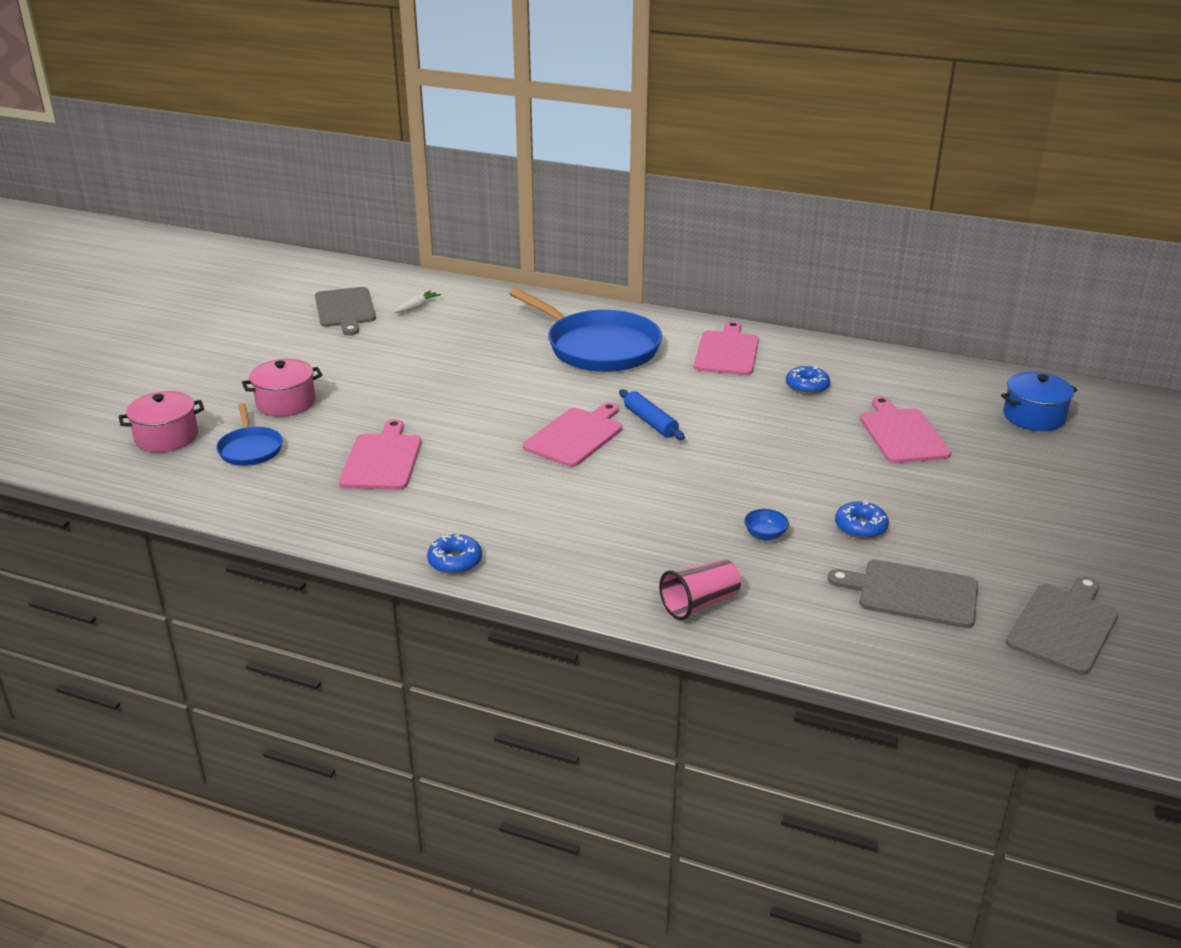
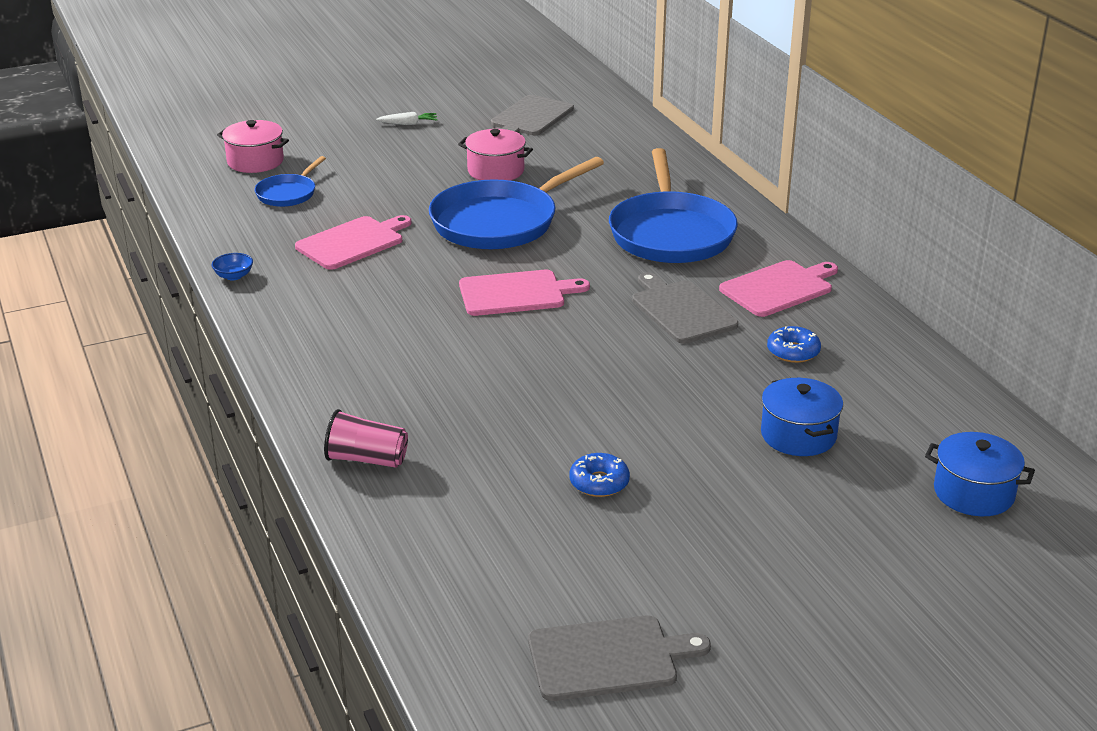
camera: 45 degrees right, 0 degrees up
pink pot [242,359,322,417] -> pink pot moved to [458,129,533,181]
white carrot [394,290,441,313] -> white carrot moved to [376,112,438,125]
blue donut [427,534,482,574] -> none
blue rolling pin [619,389,685,440] -> none
blue bowl [744,509,789,540] -> blue bowl moved to [212,253,253,281]
grey cutting board [828,560,978,628] -> grey cutting board moved to [632,272,738,344]
pink cutting board [860,396,951,463] -> blue pot [761,378,843,456]
none -> blue pan [429,157,604,249]

